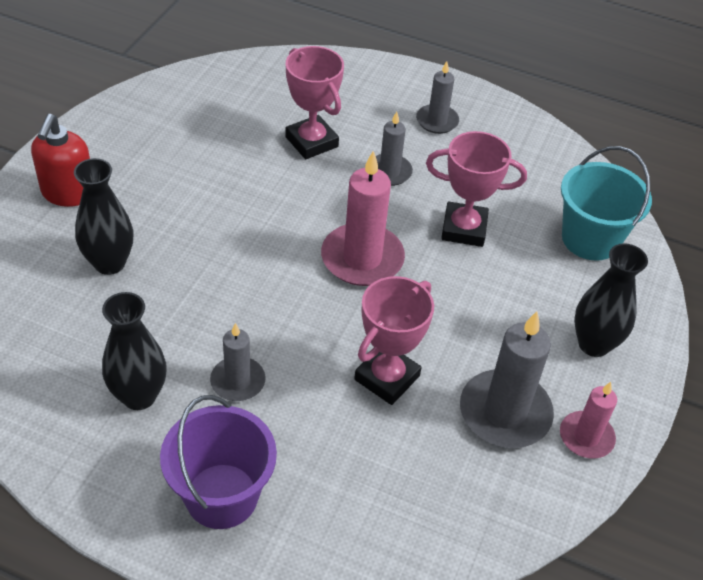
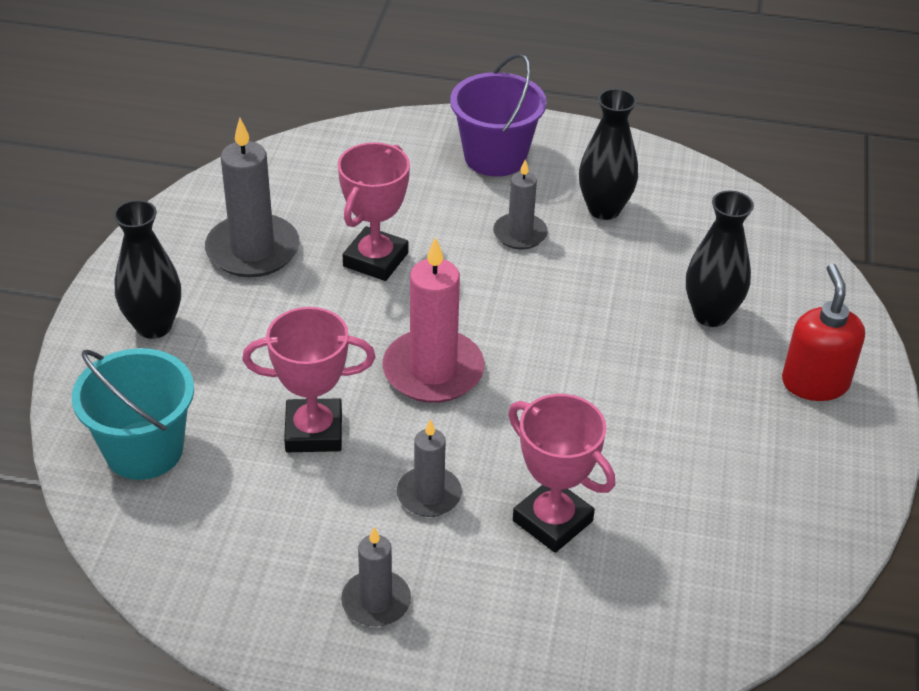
camera: 170 degrees right, 5 degrees down
pink candle [560,382,617,459] -> none

